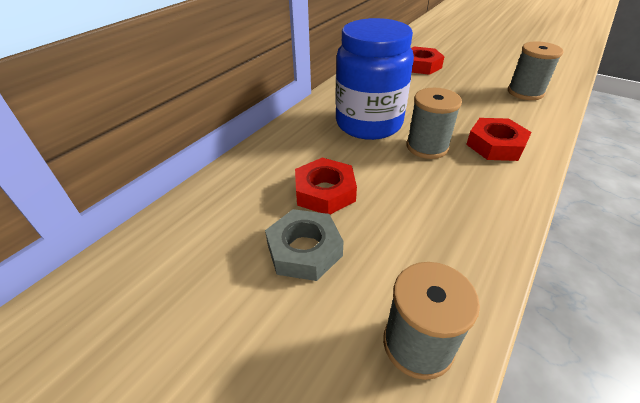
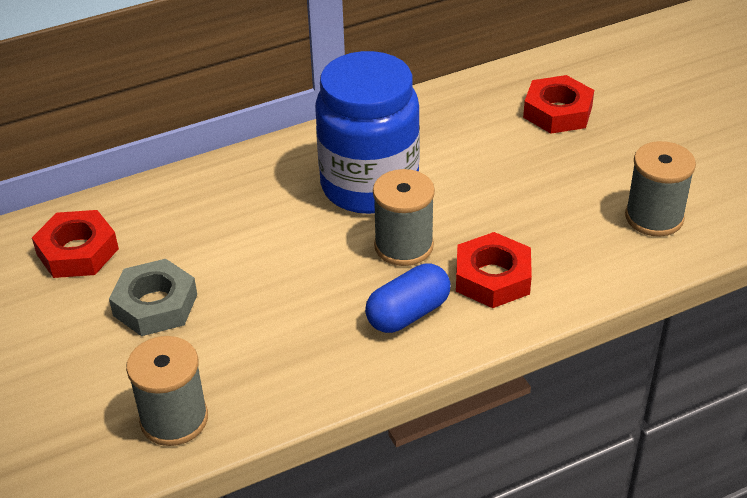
camera: 30 degrees right, 0 degrees up
red nut [295,158,357,214] -> red nut moved to [32,210,119,278]
none -> blue capsule [365,263,451,333]

